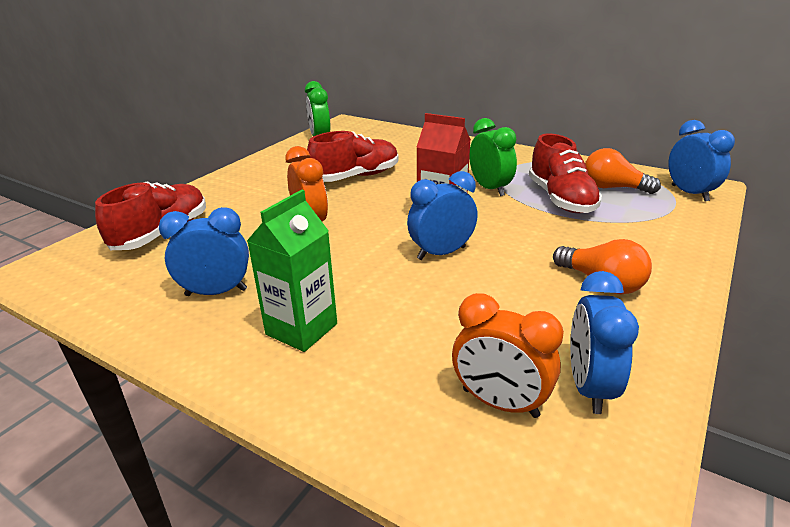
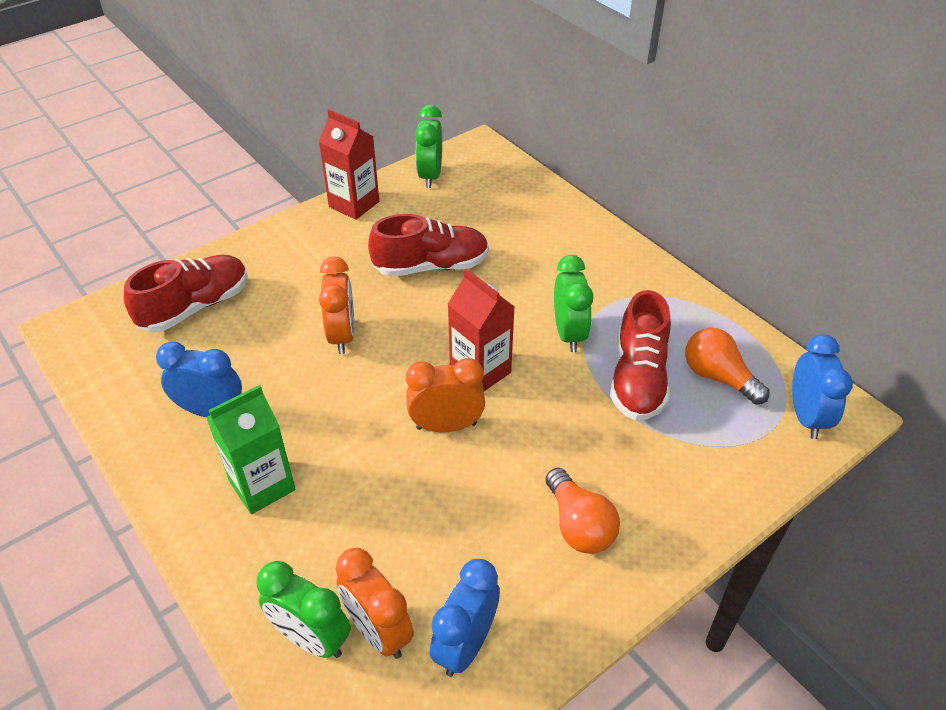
camera: 20 degrees right, 15 degrees up
blue clock [407,171,478,260] -> orange clock [406,358,485,432]
none -> green clock [257,561,351,658]
none -> red carton [319,110,379,220]

